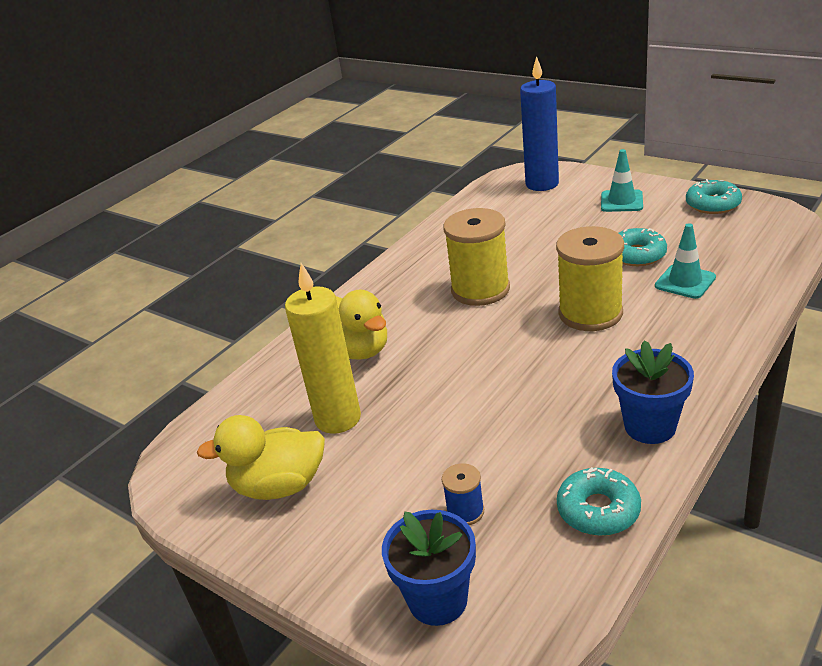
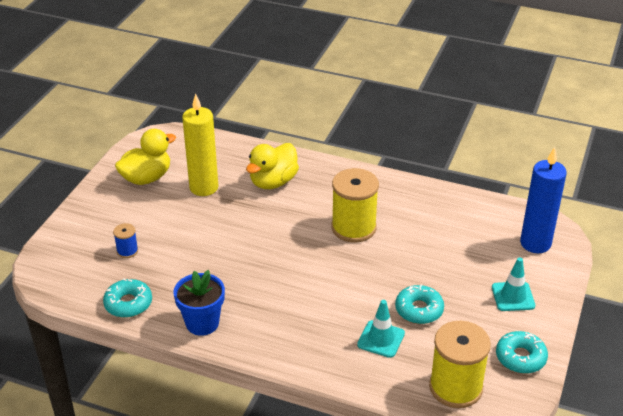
camera: 70 degrees right, 5 degrees up
yellow duck [197,415,325,500] -> yellow duck turned 75 degrees clockwise [115,129,176,185]
blue flower pot [382,510,476,626] -> none
yellow spool [556,226,624,331] -> yellow spool moved to [429,321,491,408]

